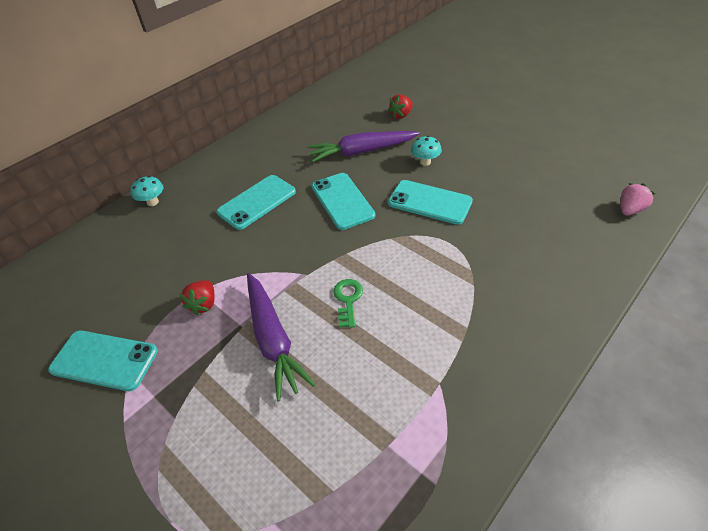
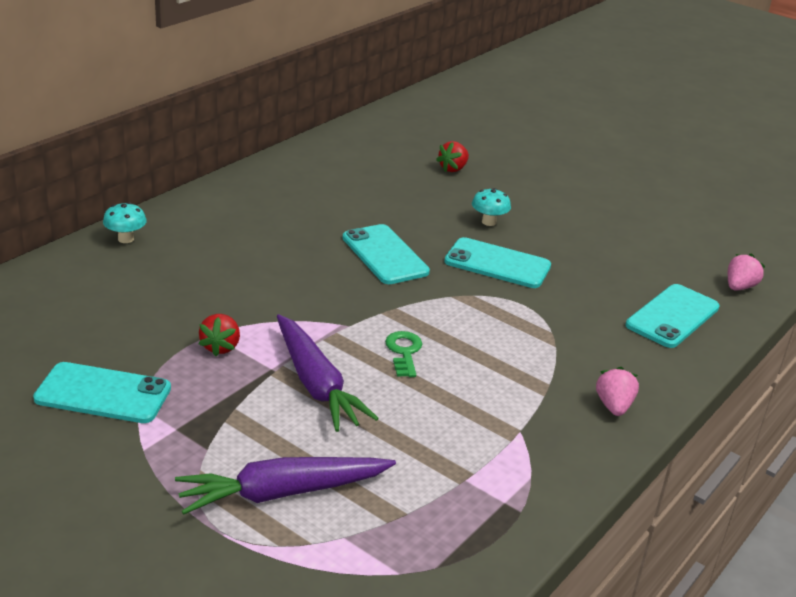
camera: 10 degrees left, 15 degrees down
turquoise phone [217,175,296,230] -> turquoise phone moved to [626,284,720,348]
purple carrot [308,131,420,162] -> purple carrot moved to [175,457,396,515]
none -> pink strawberry [596,367,639,416]

